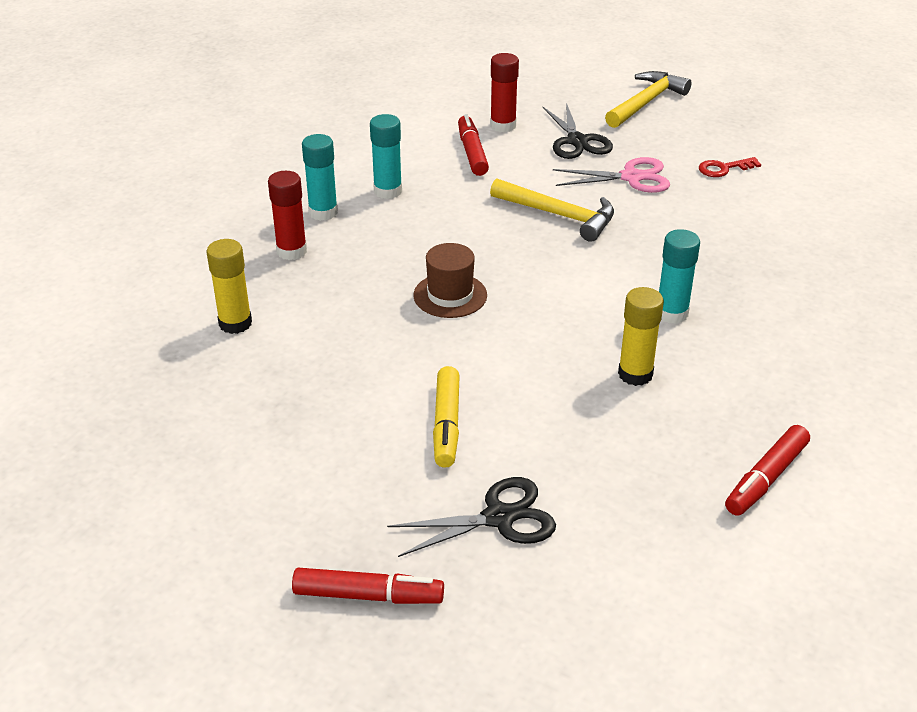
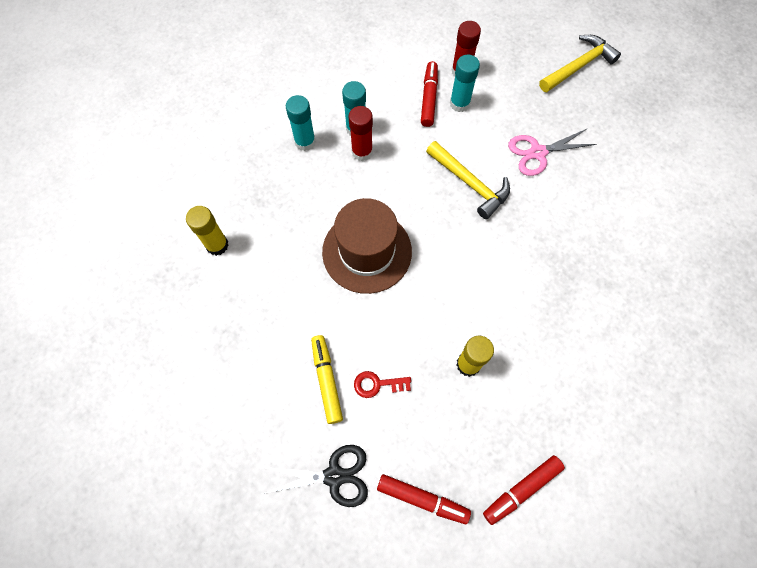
camera: 15 degrees right, 30 degrees up
red glue stick [268,171,307,260] -> red glue stick moved to [348,106,373,161]
red marker [292,568,444,604] -> red marker moved to [377,474,471,524]
brown hat [413,243,487,318] -> brown hat [322,198,412,294], size x1.72
yellow marker [433,366,460,468] -> yellow marker turned 150 degrees clockwise [311,335,343,424]
black scissors [542,103,613,159] -> none
pink scissors [553,157,670,193] -> pink scissors turned 150 degrees clockwise [508,128,597,176]
turquoise glue stick [659,229,700,324] -> turquoise glue stick moved to [450,55,480,112]
red key [699,157,761,177] -> red key moved to [354,371,411,398]

